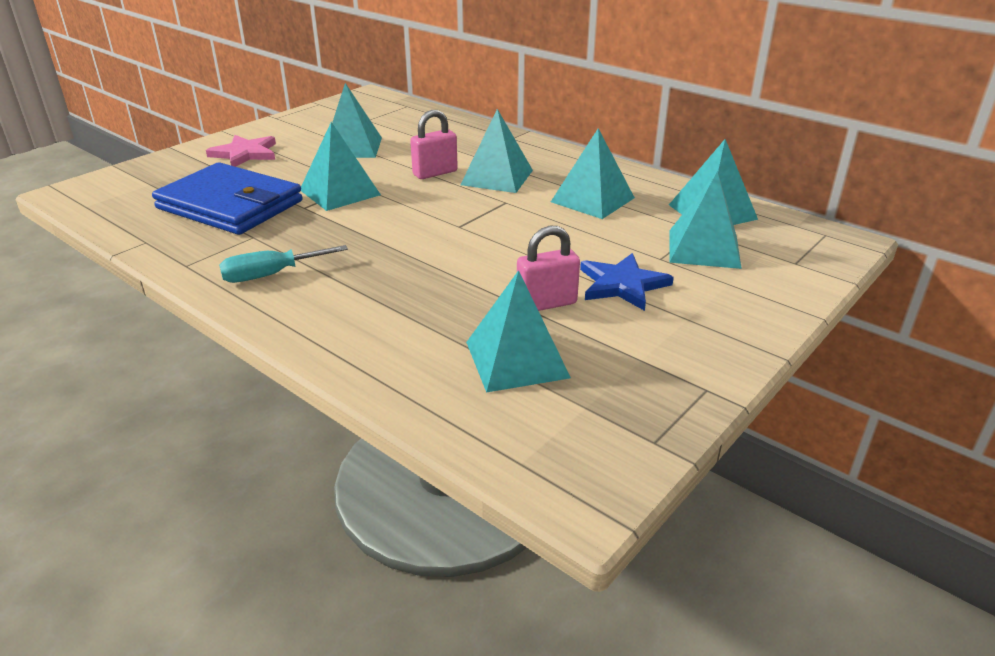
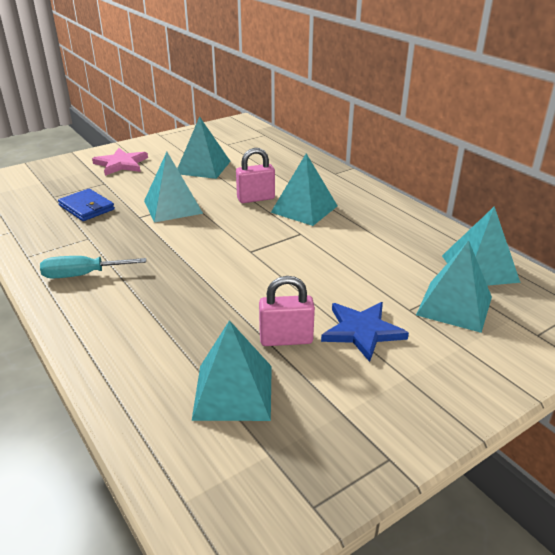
camera: 15 degrees right, 0 degrees up
blue wallet [152,162,303,235] -> blue wallet [58,189,115,221], size x0.51
turquoise pyramid [551,128,635,219] -> none

